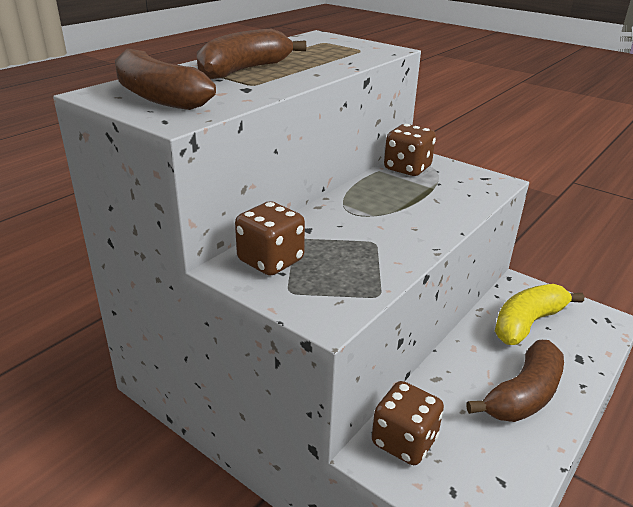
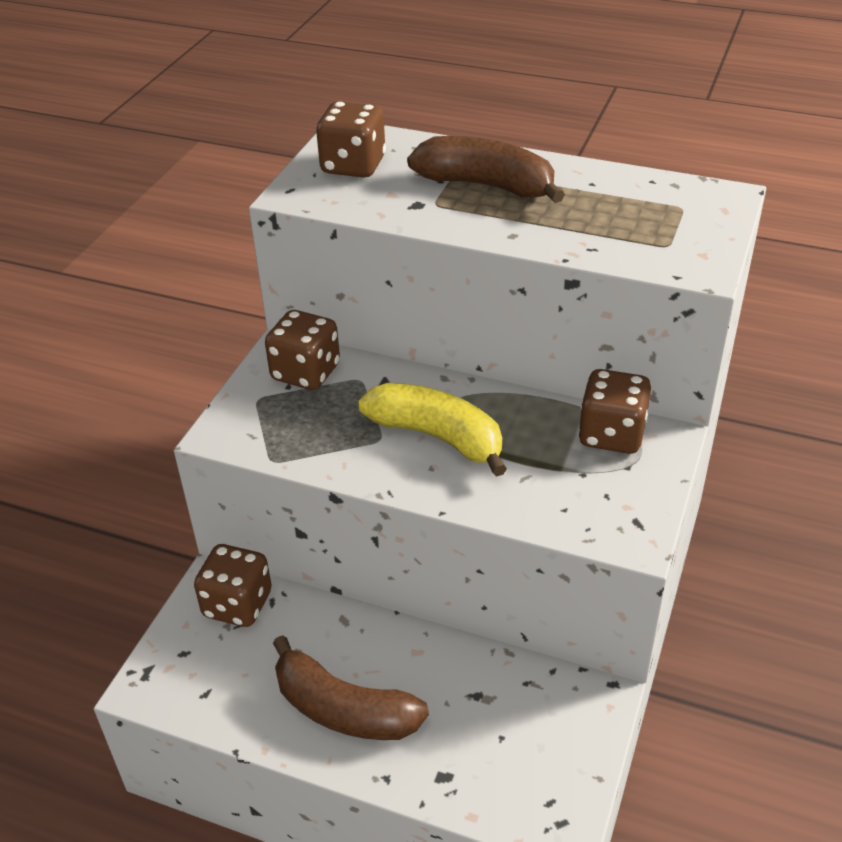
camera: 75 degrees right, 10 degrees up
brown banana [115,48,216,110] -> brown dice [316,101,386,178]
yellow banana [495,284,584,345] -> yellow banana moved to [358,383,507,476]

